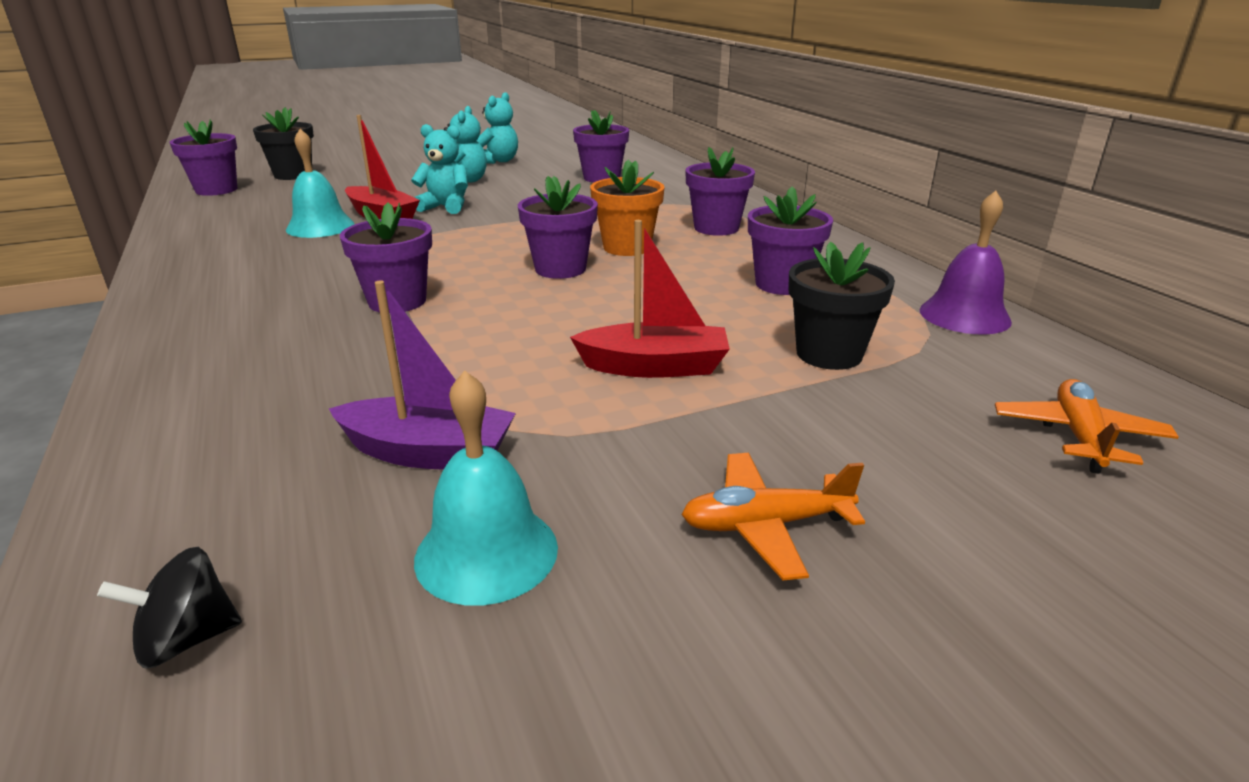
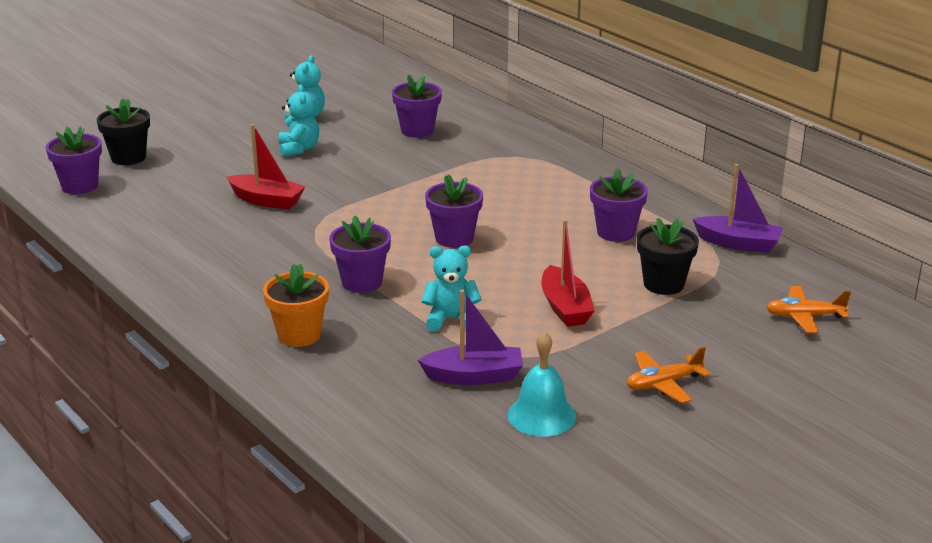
camera: 15 degrees left, 0 degrees up
black spinning top [97,547,242,669] -> none
turquoise bell [286,129,354,238] -> none
turquoise teddy bear [411,124,468,214] -> turquoise teddy bear moved to [421,246,482,332]
red boat [570,220,730,378] -> red boat turned 90 degrees clockwise [541,220,595,327]
orange flower pot [590,159,664,256] -> orange flower pot moved to [263,264,329,347]
purple flower pot [685,147,755,236] -> none
purple bell [920,191,1012,335] -> purple boat [693,164,783,253]
orange plane [995,379,1179,474] -> orange plane turned 90 degrees counterclockwise [766,286,851,333]

